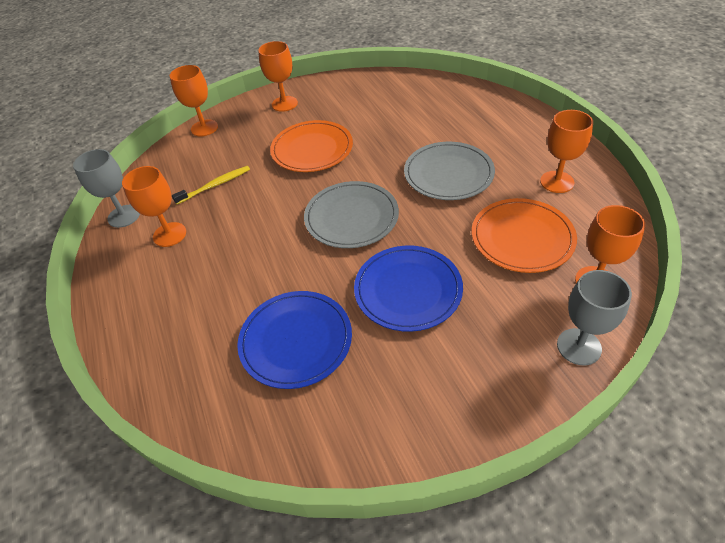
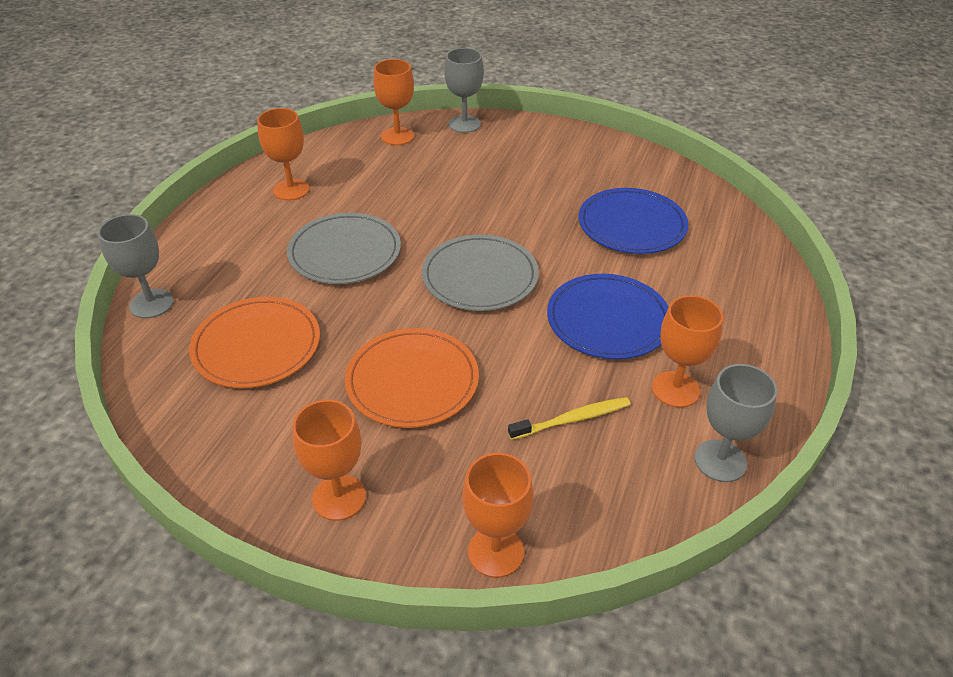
camera: 140 degrees left, 5 degrees down
yellow toothbrush [172,166,250,204] -> yellow toothbrush turned 150 degrees clockwise [508,397,631,440]
blue plate [354,246,463,332] -> blue plate moved to [547,274,669,359]
orange plate [472,198,577,273] -> orange plate moved to [189,297,320,388]
none -> grey goblet [98,214,174,318]

